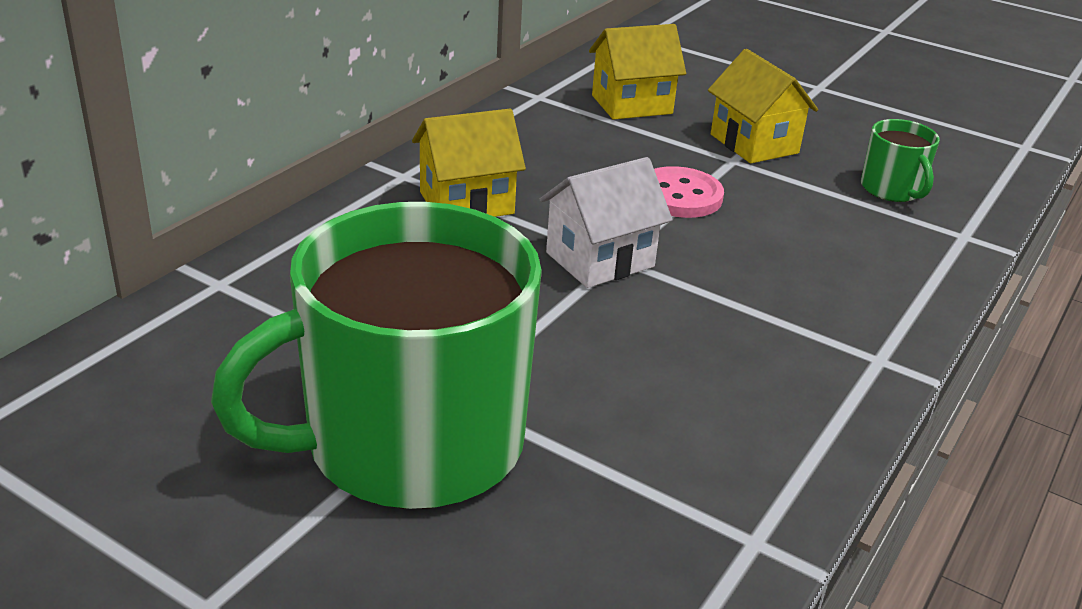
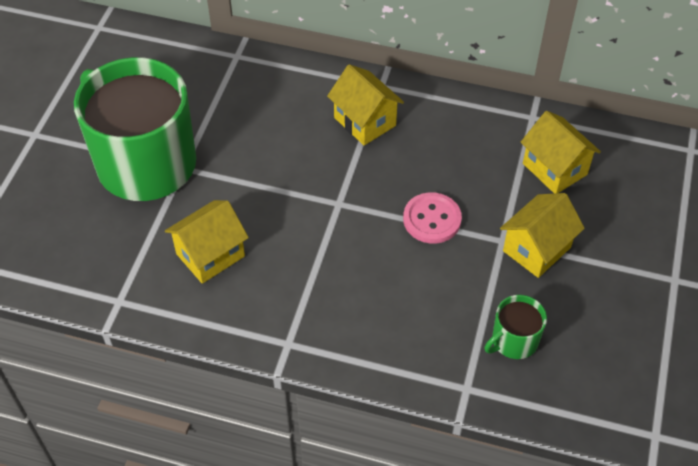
camera: 75 degrees right, 20 degrees up
white house [539,157,672,288] -> none
none -> yellow house [165,200,249,284]

